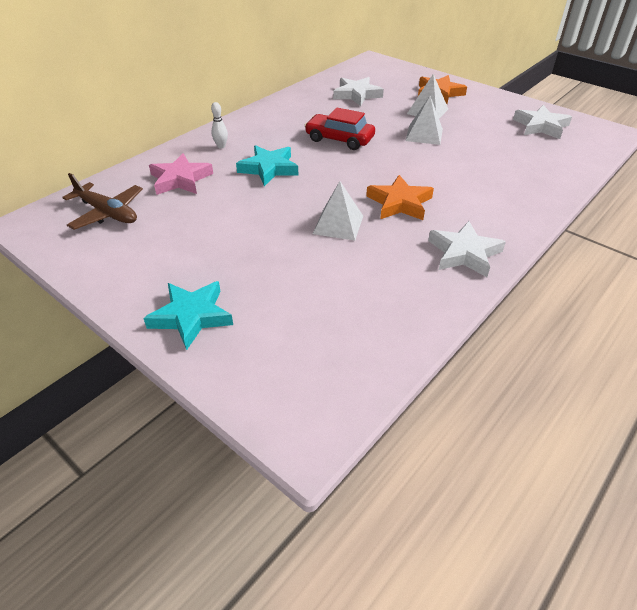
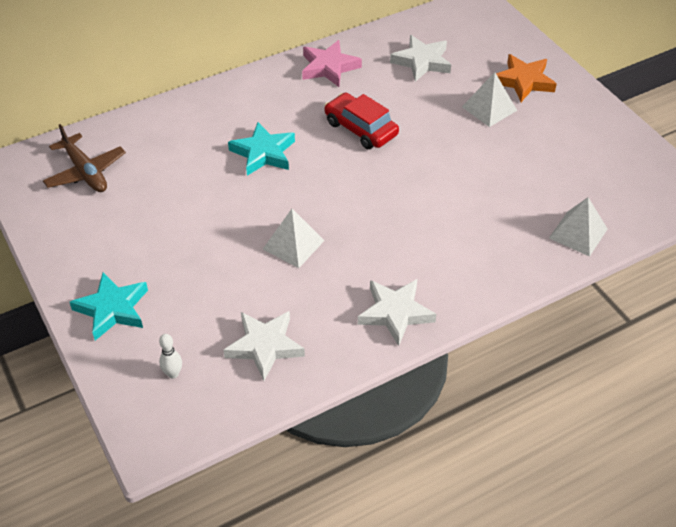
camera: 20 degrees right, 5 degrees up
pink star [149,153,213,195] -> pink star moved to [302,40,362,87]
white bowling pin [211,102,228,149] -> white bowling pin moved to [159,334,182,379]
orange star [366,175,434,220] -> none
white pyramid [405,96,443,145] -> white pyramid moved to [549,197,607,257]
white star [513,105,572,139] -> white star moved to [223,311,305,381]

